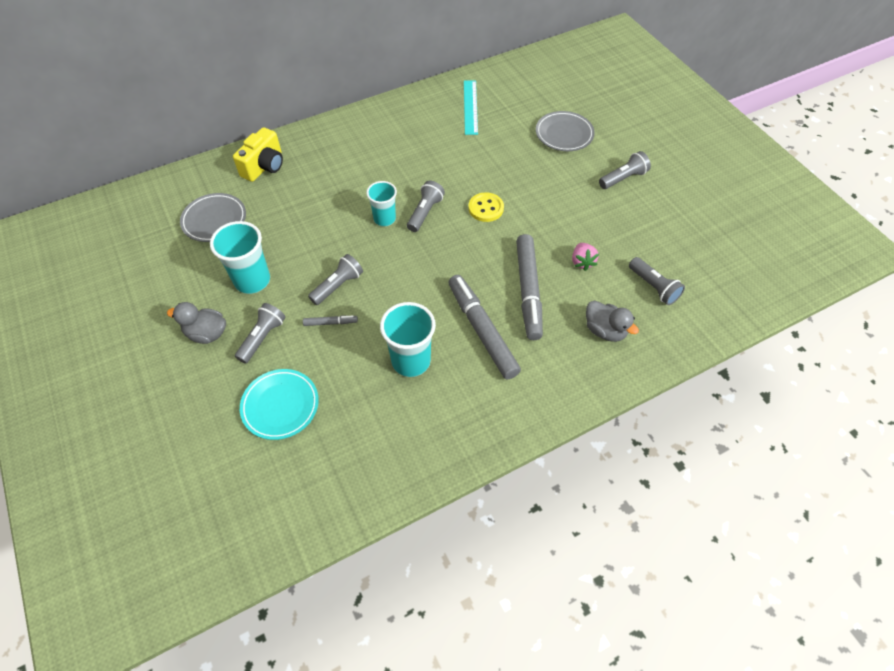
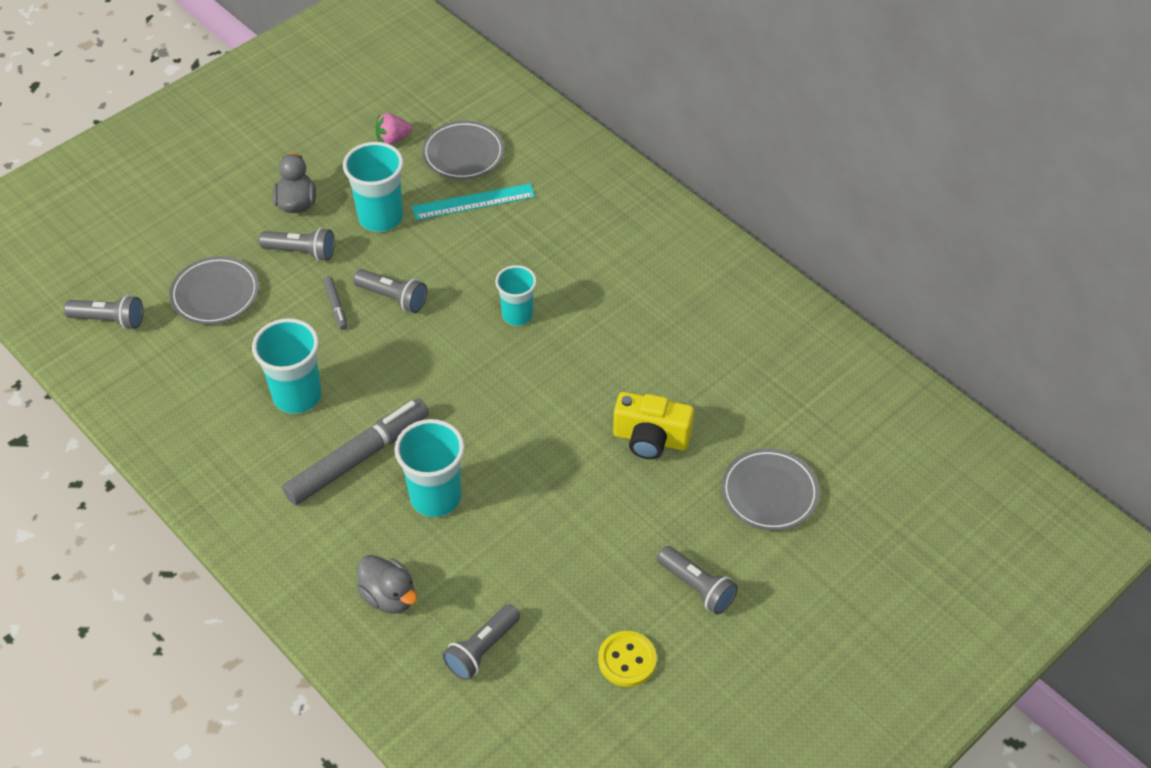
camera: 75 degrees right, 5 degrees down
yellow camera [233,127,283,182] -> yellow camera moved to [613,392,694,459]
turquoise plate [240,369,319,440] -> grey plate [169,256,259,325]
grey flashlight [407,181,445,232] -> grey flashlight moved to [64,295,143,329]
turquoise ruler [464,80,478,135] -> turquoise ruler moved to [412,183,535,220]
yellow button [468,192,504,222] -> yellow button moved to [598,631,657,687]
grey marker [516,234,543,340] -> turquoise cup [394,419,465,517]
pink strawberry [572,243,599,271] -> pink strawberry moved to [375,113,412,145]
grey duck [586,301,639,342] -> grey duck turned 75 degrees counterclockwise [357,555,417,614]

